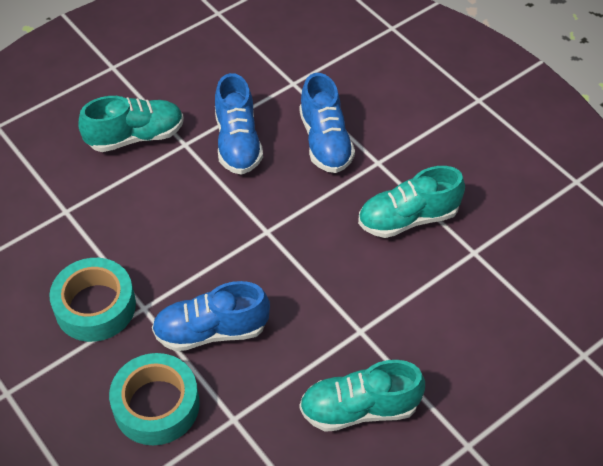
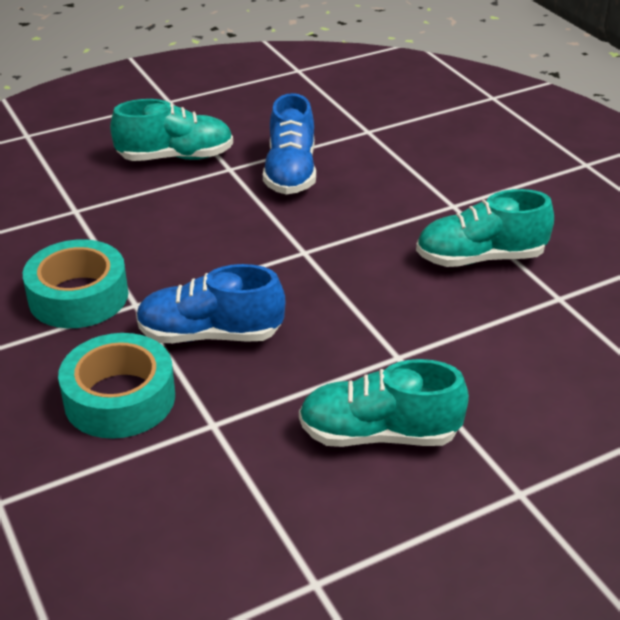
camera: 10 degrees right, 15 degrees down
blue shoe [299,73,355,173] -> none

